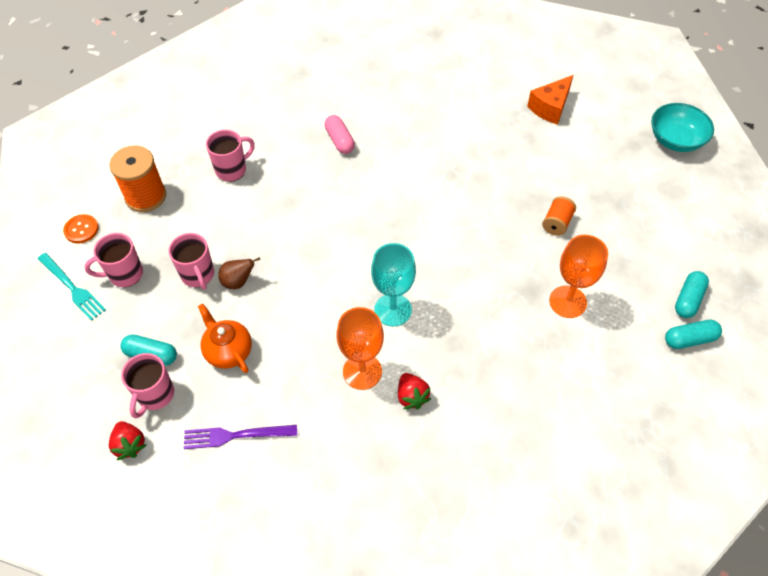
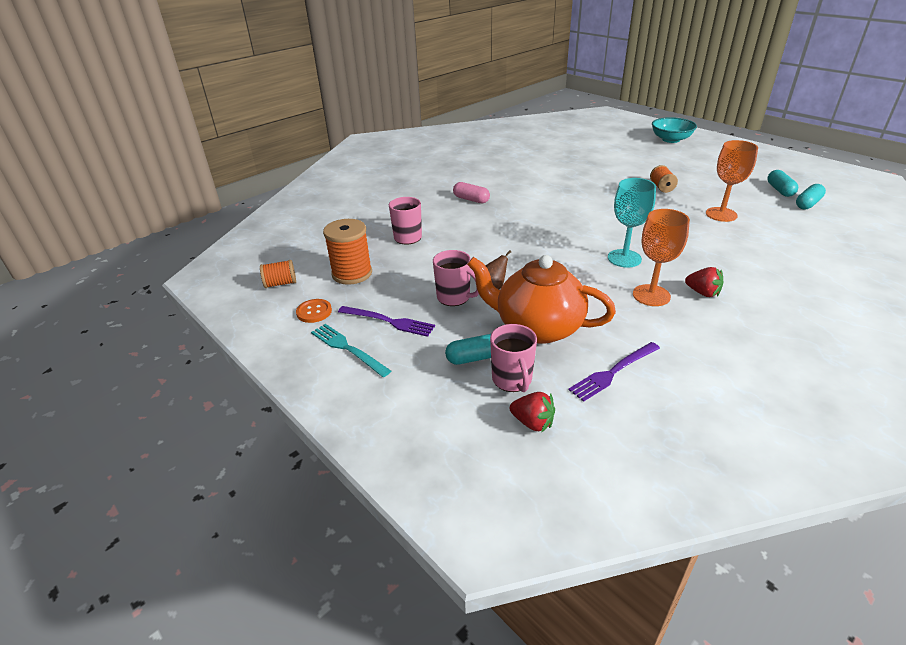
camera: 30 degrees left, 20 degrees down
turquoise fork [38,253,106,321] -> turquoise fork turned 150 degrees counterclockwise [311,324,391,377]
pink mug [84,233,143,287] -> purple fork [338,306,435,337]
orange teapot [198,303,252,373] -> orange teapot [467,255,616,344], size x1.75
orange cheese [527,75,573,125] -> none
none -> orange spool [260,260,296,288]

